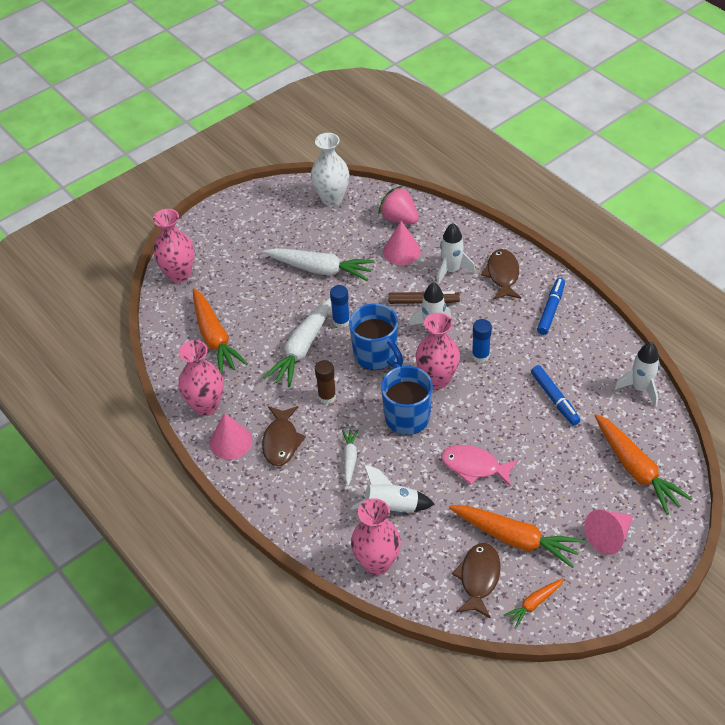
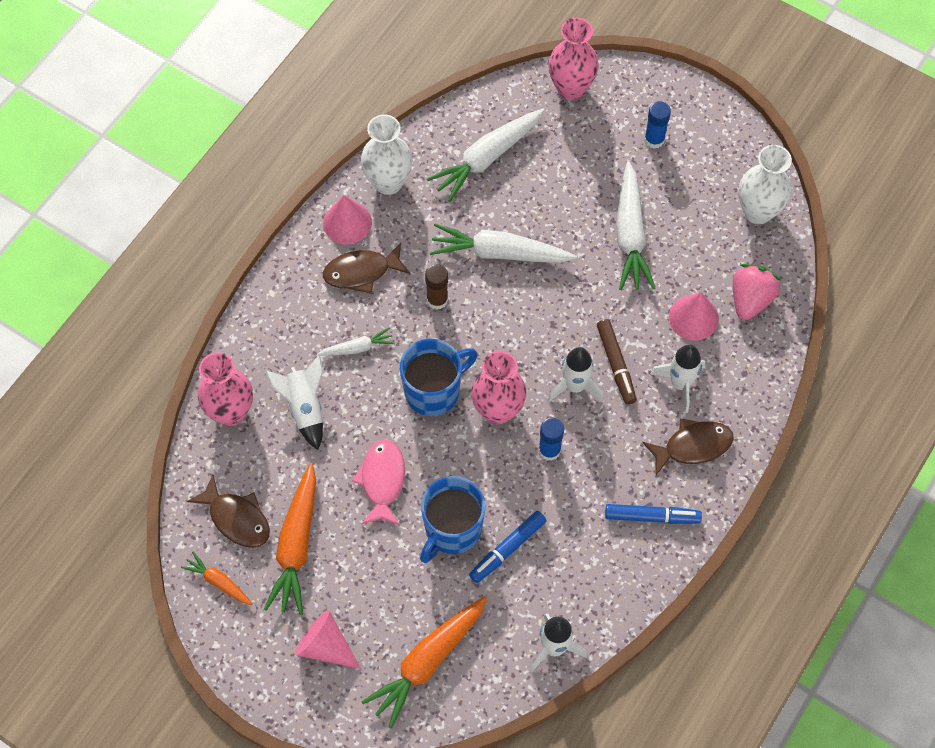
camera: 70 degrees right, 15 degrees up
pink vase [178,340,224,416] -> white vase [361,115,412,195]
orange carrot [193,288,248,374] -> white carrot [427,108,545,202]
blue glue stick [330,285,350,328] -> blue glue stick moved to [644,101,671,149]
blue mug [349,303,403,370] -> blue mug moved to [420,476,485,563]
brown fish [452,543,501,618] -> brown fish turned 45 degrees clockwise [187,475,270,548]

